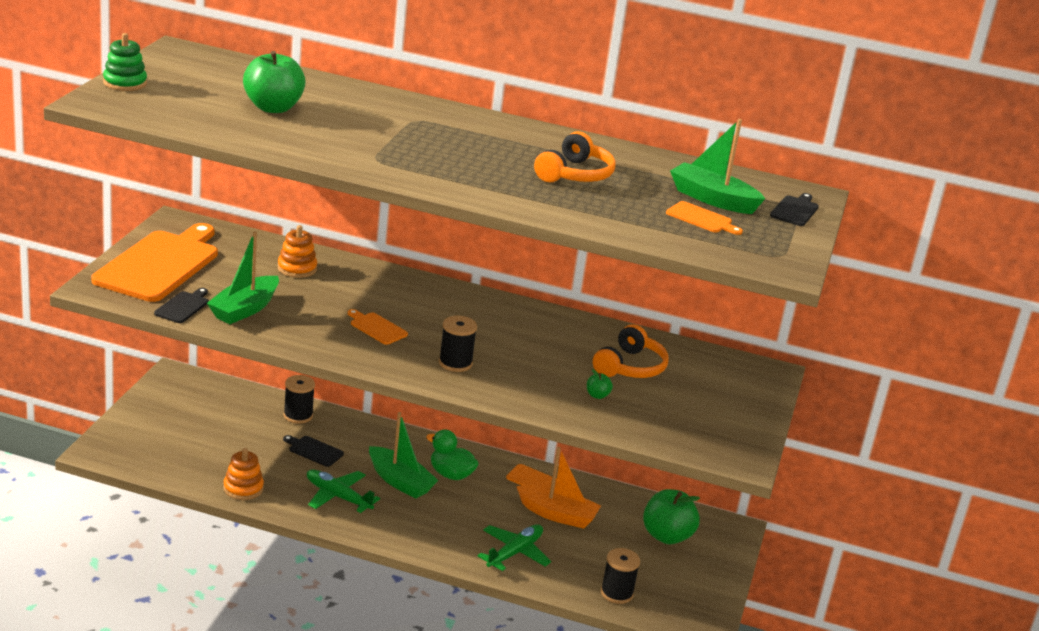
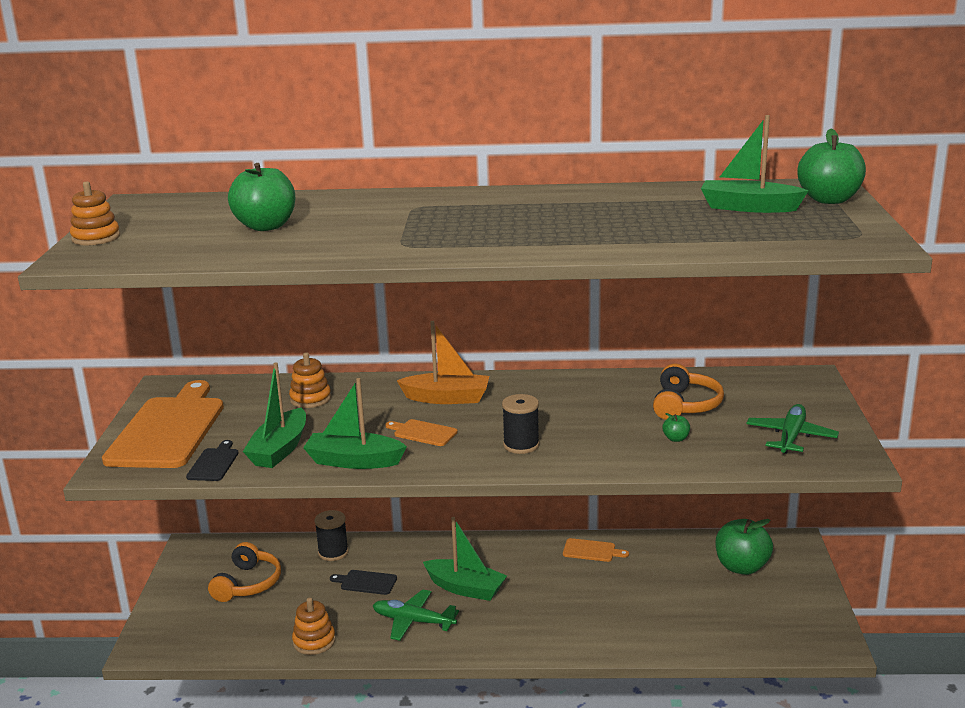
camera: 10 degrees left, 5 degrees down
green stacking toy [103,33,147,91] -> orange stacking toy [70,181,120,245]
green duck [426,429,479,480] -> none
green plane [478,524,551,571] -> green plane moved to [747,404,839,454]
orange boat [516,447,601,529] -> orange boat moved to [397,321,489,404]
orange headphones [534,131,616,182] -> orange headphones moved to [208,542,281,602]
black spool [601,548,640,604] -> none
orange cutting board [666,201,743,235] -> none
black cutting board [770,193,819,226] -> green apple [798,129,866,204]
none -> green boat [303,378,407,469]

